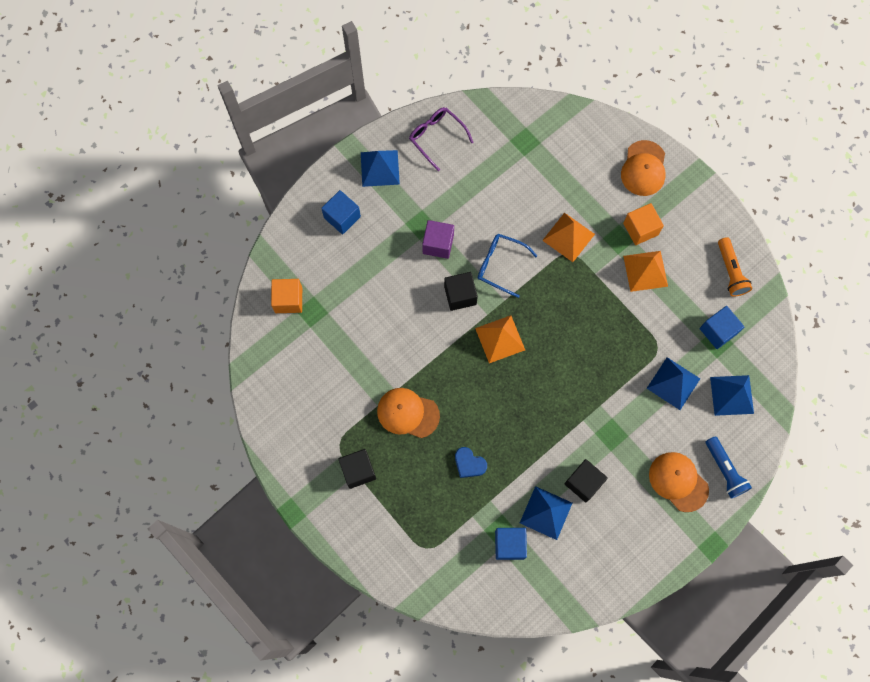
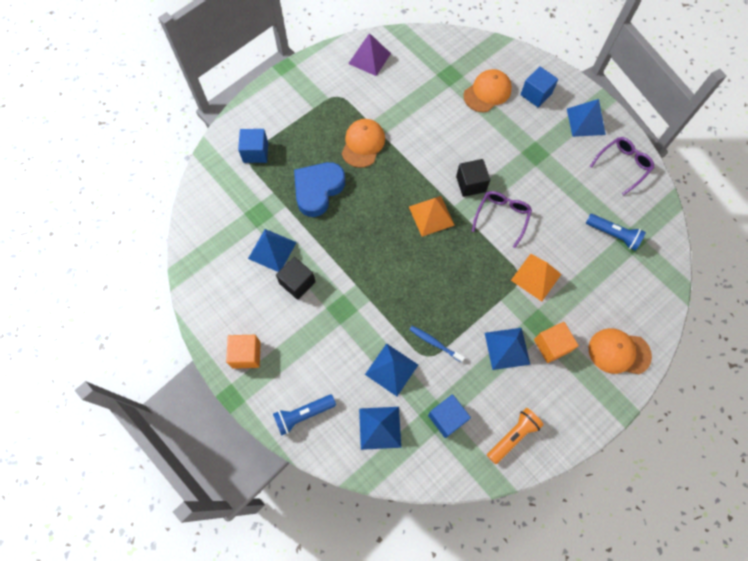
camera: 90 degrees right, 5 degrees down
orange cube [271,279,302,313] -> orange cube moved to [226,335,261,369]
black cube [338,449,376,489] -> none
purple cube [422,220,454,259] -> none
blue heart [455,447,487,478] -> blue heart [294,162,345,217], size x1.94
blue glasses [478,234,537,298] -> purple glasses [472,191,532,248]
blue cube [495,528,527,560] -> blue cube moved to [238,129,268,163]
orange pyramid [623,251,668,292] -> blue pyramid [485,328,530,370]
orange cap [649,452,709,512] -> orange cap moved to [463,69,512,112]
orange flashlight [718,237,752,297] -> orange flashlight turned 150 degrees clockwise [487,408,544,464]
none -> purple pyramid [348,33,391,76]
none -> blue toothbrush [409,326,465,363]
none -> blue flashlight [586,214,646,251]

